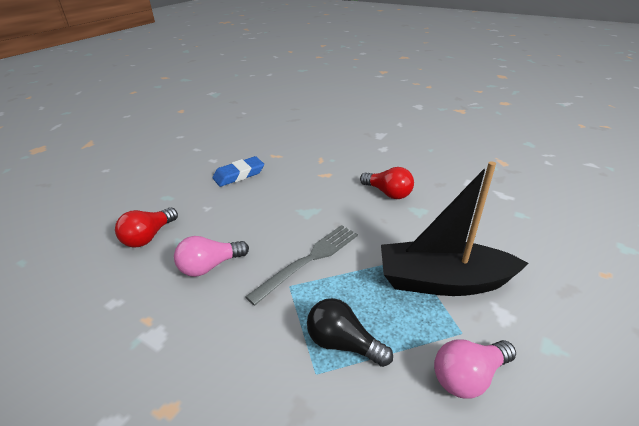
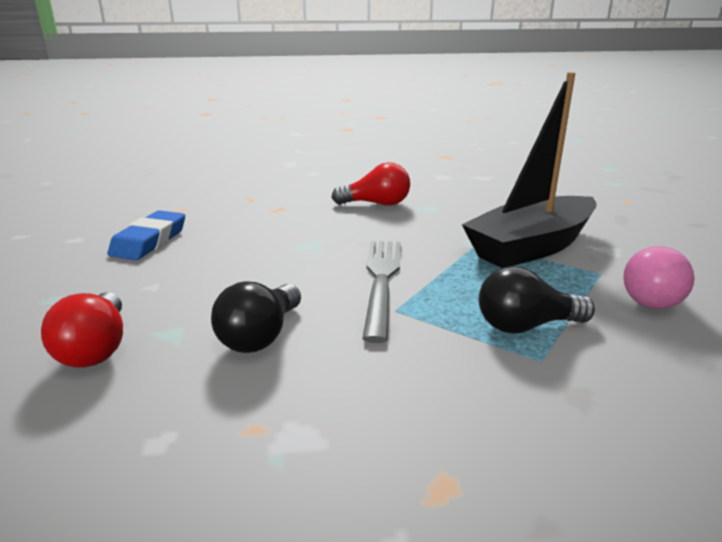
camera: 40 degrees left, 10 degrees down
pink light bulb [174,236,249,277] -> black light bulb [211,281,301,353]

